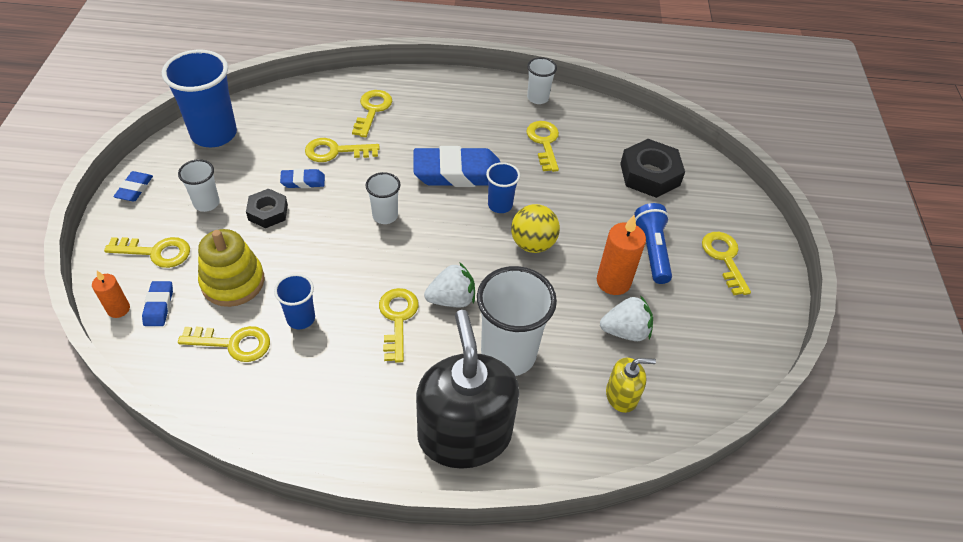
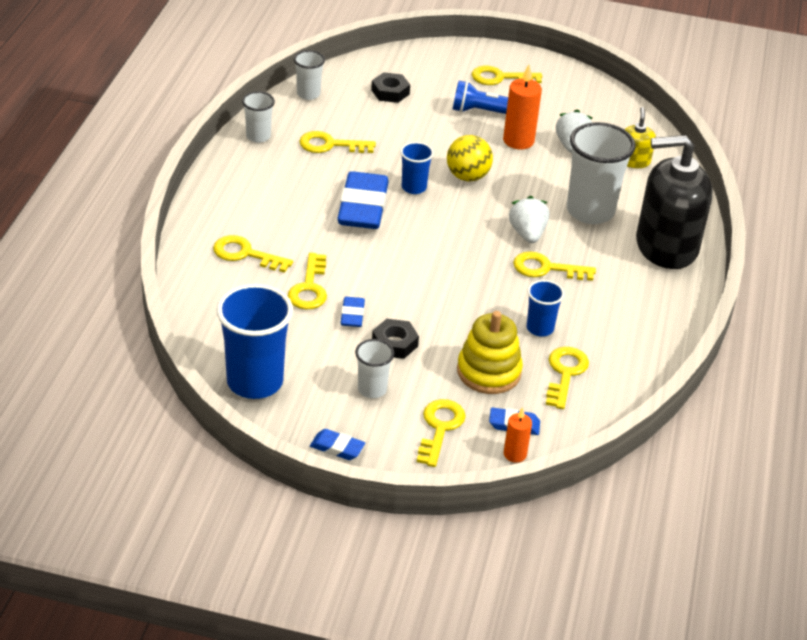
camera: 80 degrees left, 10 degrees down
white cup [366,172,401,224] -> white cup moved to [294,50,325,100]
black nut [620,139,685,198] -> black nut [371,72,410,103], size x0.61

